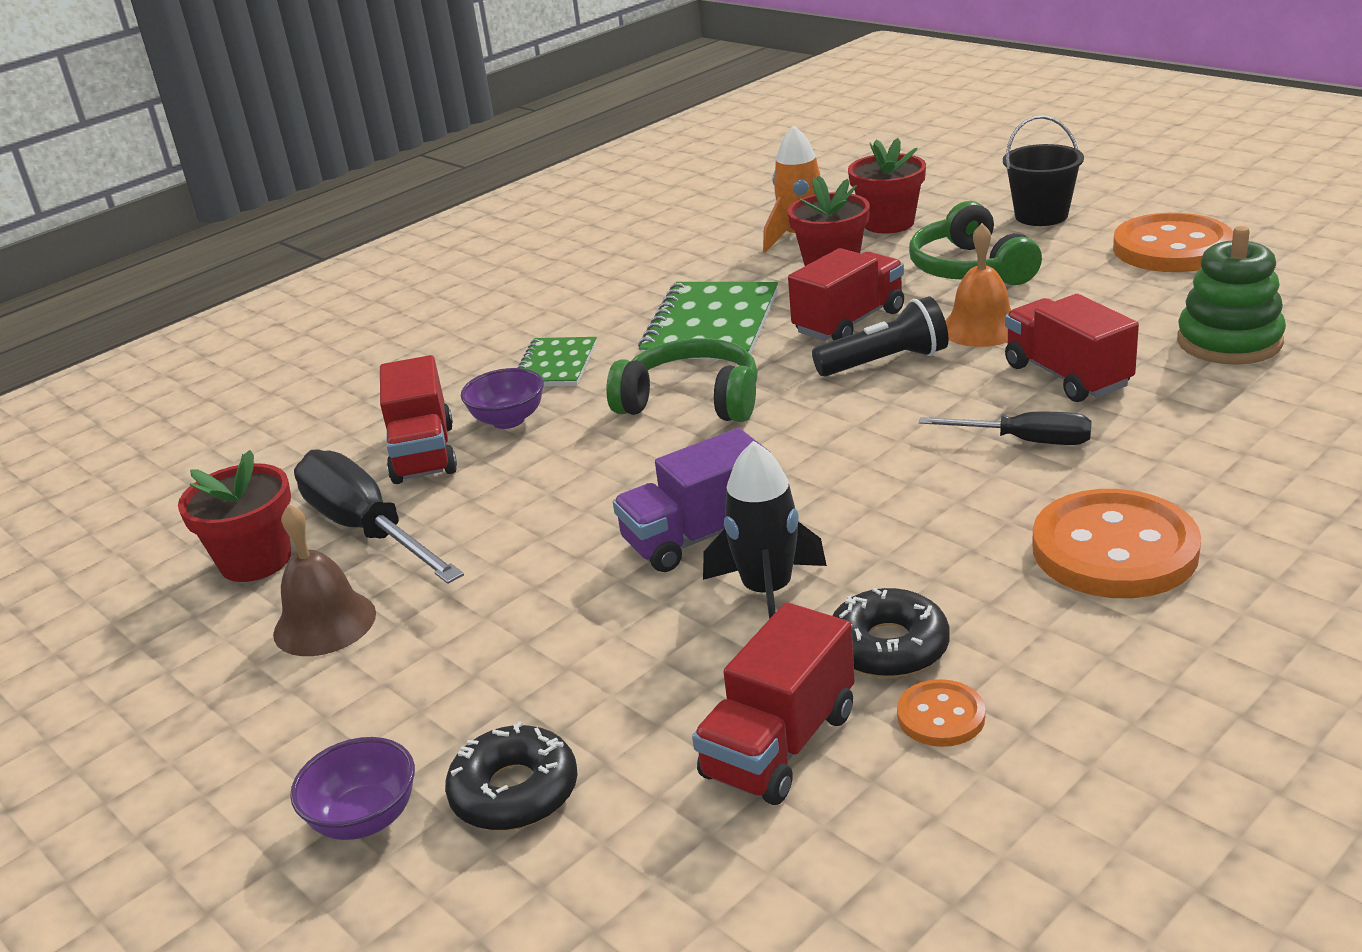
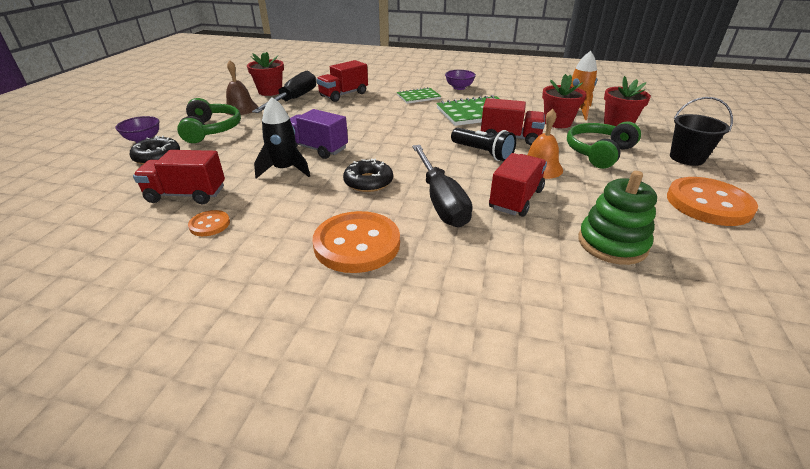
camera: 55 degrees right, 5 degrees up
purple bowl [461,368,544,429] -> purple bowl moved to [445,70,476,90]
green headphones [606,338,758,422] -> green headphones moved to [177,98,241,143]
black donut [833,588,950,678] -> black donut moved to [343,158,393,192]
black screwdriver [919,412,1092,445] -> black screwdriver [412,145,473,227], size x1.71

